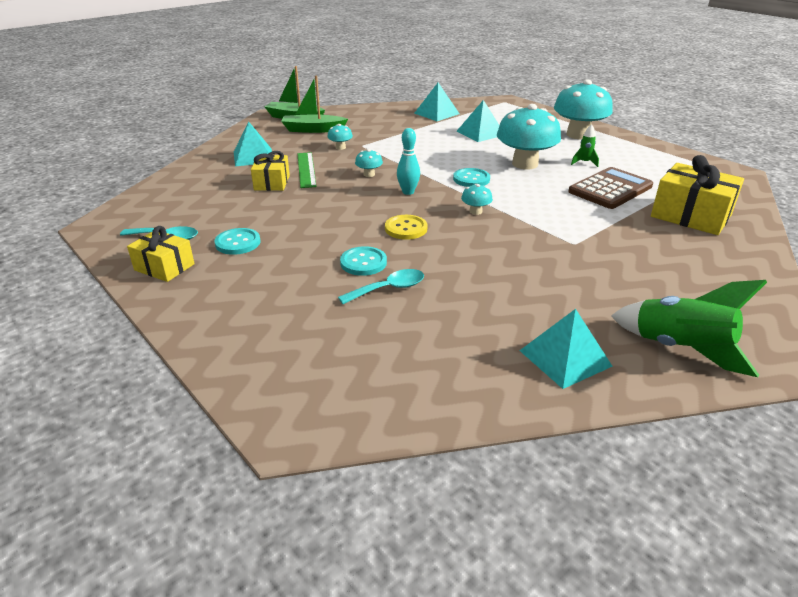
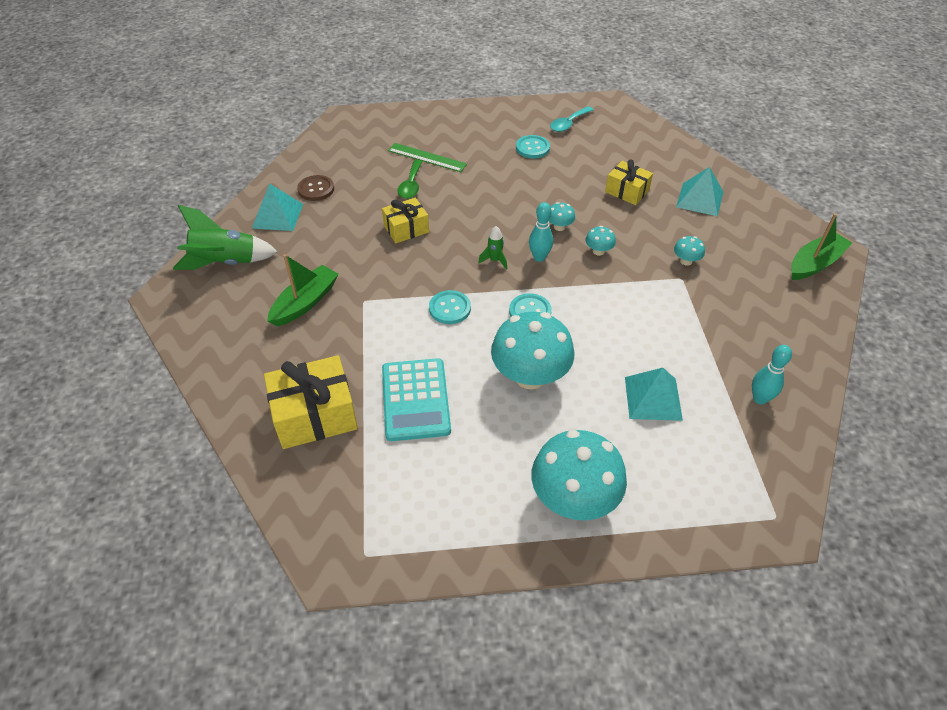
camera: 125 degrees right, 15 degrees up
yellow gift [127,226,195,282] -> yellow gift moved to [382,198,429,243]
green boat [281,76,348,133] -> green boat moved to [267,254,339,326]
green ruler [297,152,317,188] -> green ruler moved to [388,143,467,172]
turquoise spoon [338,269,424,304] -> green spoon [398,160,422,199]
turquoise button [340,246,387,276] -> turquoise button moved to [429,290,471,324]
yellow button [385,215,427,240] -> none
turquoise pyramid [414,83,460,121] -> turquoise bowling pin [752,345,792,405]
turquoise mushroom [461,184,493,215] -> turquoise mushroom moved to [549,202,575,231]
brown calculator [568,167,653,209] -> turquoise calculator [382,358,451,441]
green rocket [571,124,599,167] -> green rocket moved to [478,226,507,270]
none -> brown button [297,175,334,201]

